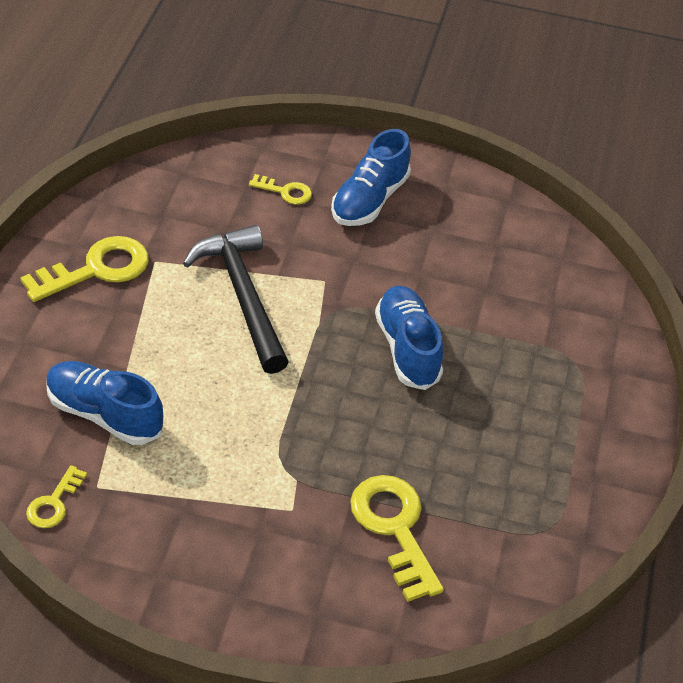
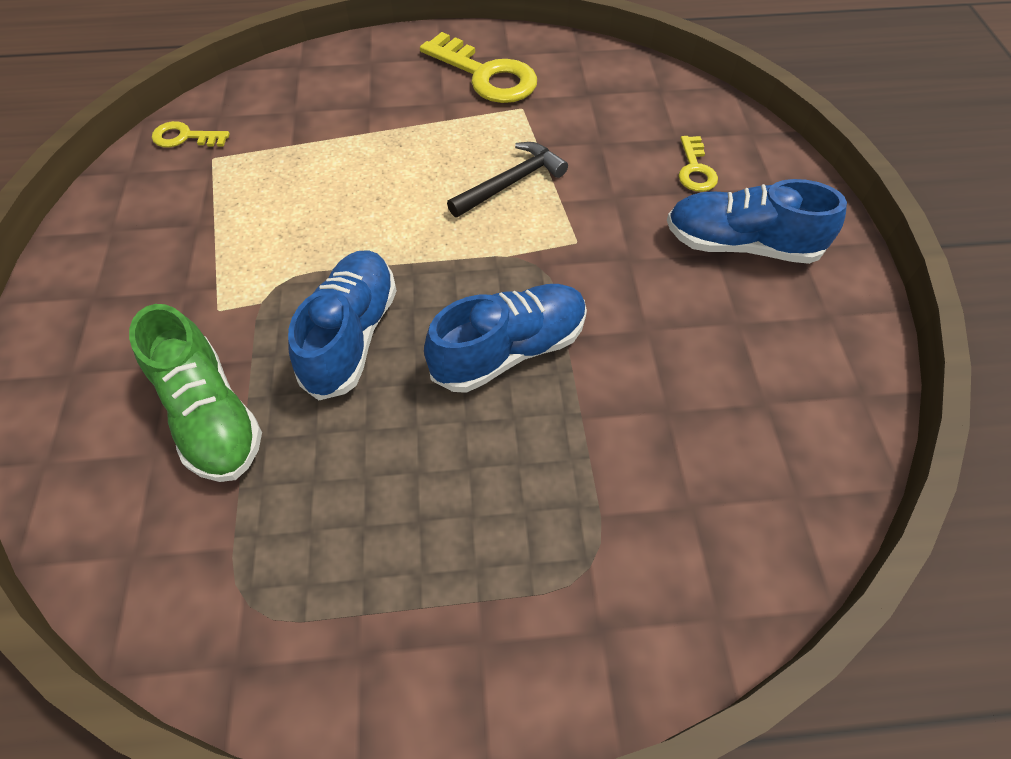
camera: 75 degrees right, 10 degrees up
blue shoe [46,361,163,445] -> blue shoe moved to [288,250,397,400]
black hammer [183,225,289,374] -> black hammer [447,142,568,217], size x0.59
yellow key [350,475,444,602] -> green shoe [129,304,262,482]

